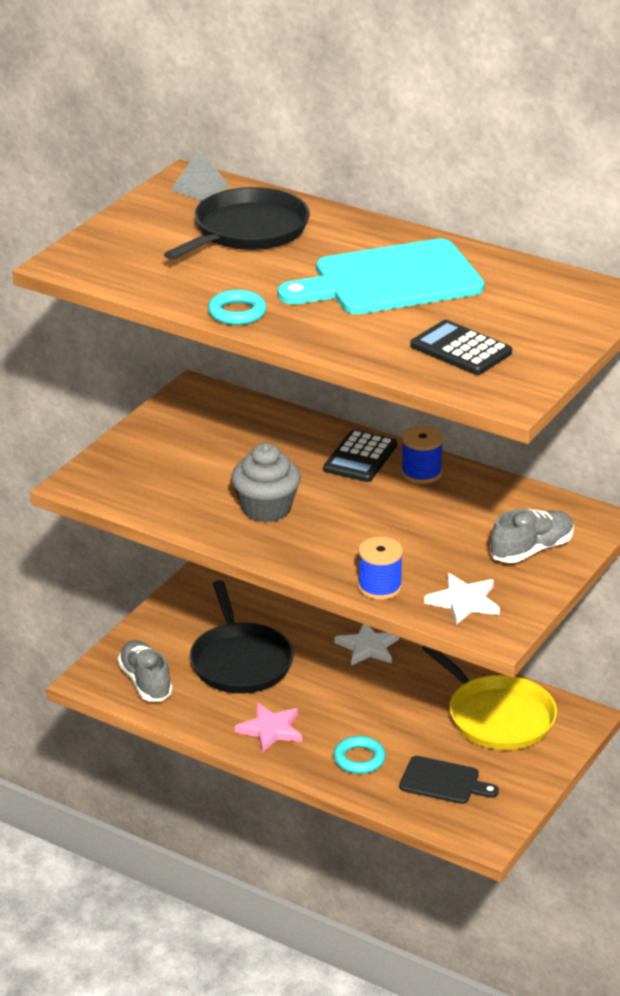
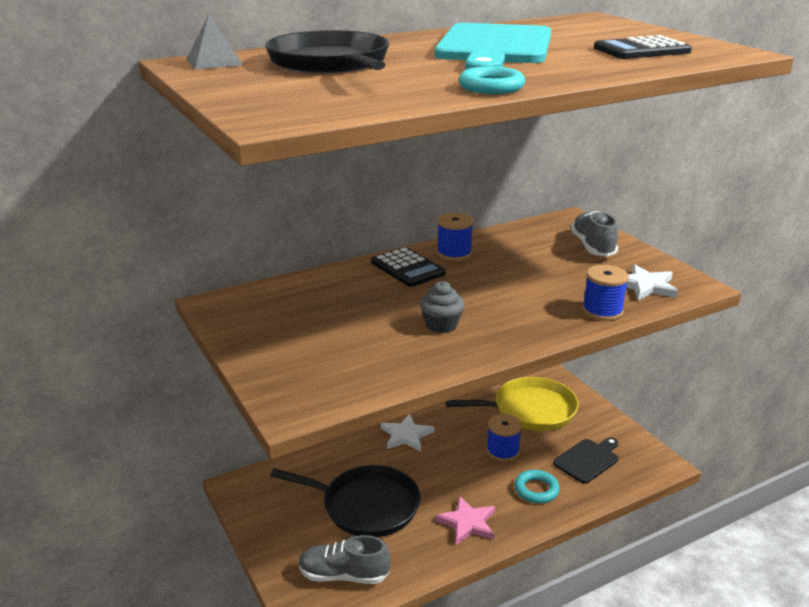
camera: 60 degrees left, 5 degrees down
grey cupcake [231,443,301,523] -> grey cupcake [420,281,465,333], size x0.65
none -> blue spool [487,414,522,462]

